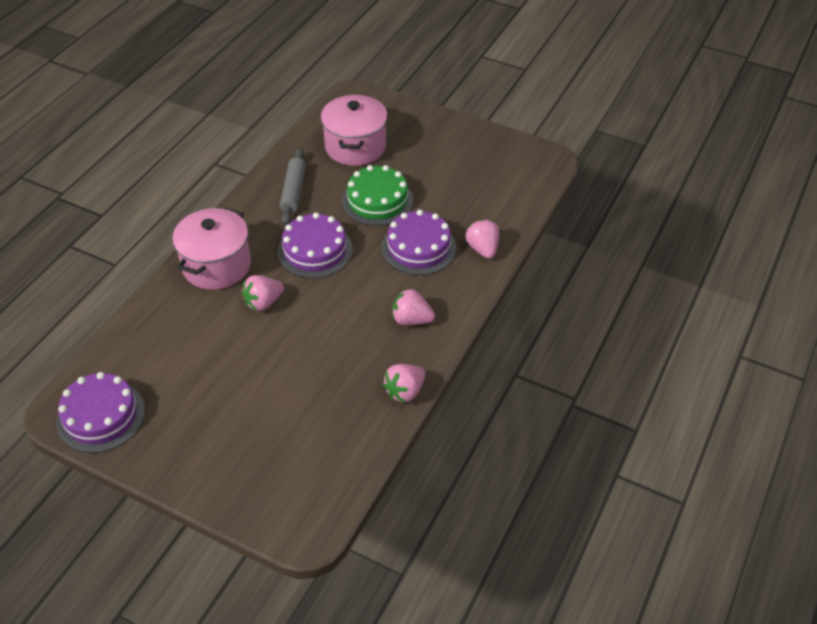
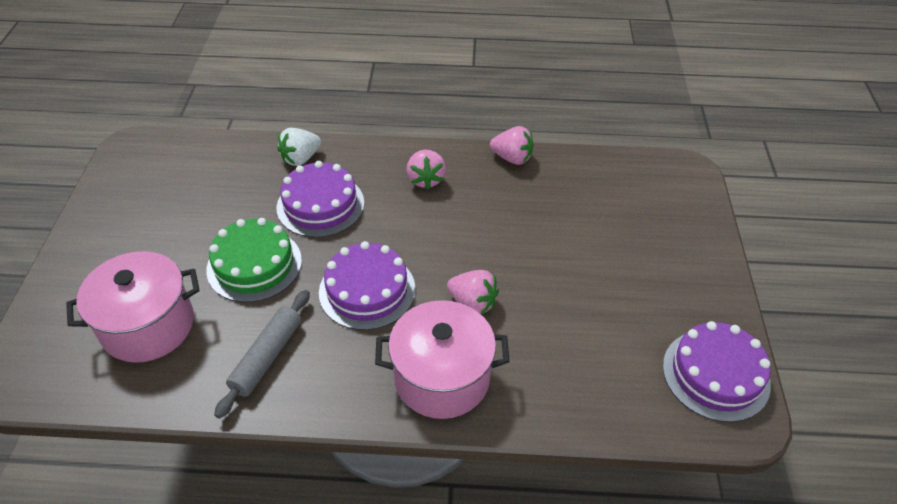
camera: 115 degrees left, 0 degrees up
grey rolling pin [280,148,306,225] -> grey rolling pin turned 45 degrees counterclockwise [214,290,310,418]
pink strawberry [466,219,499,259] -> white strawberry [277,128,321,166]

